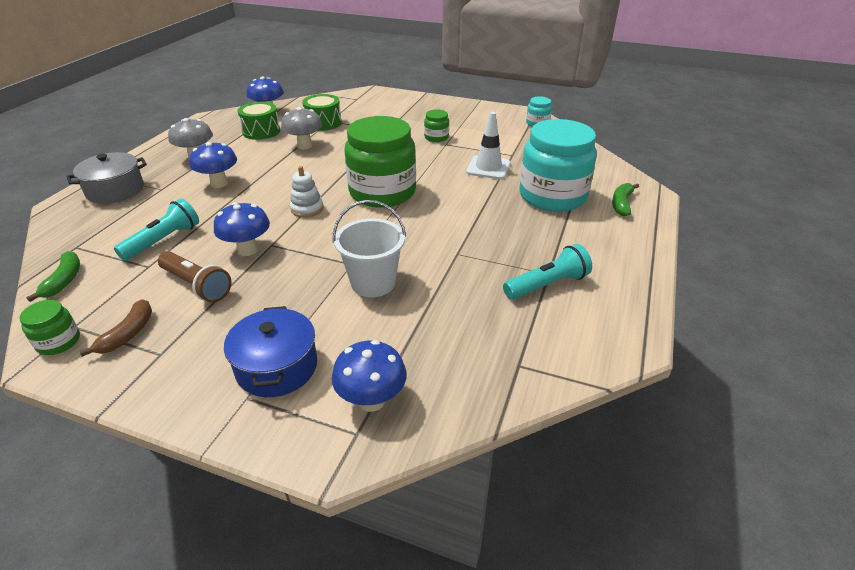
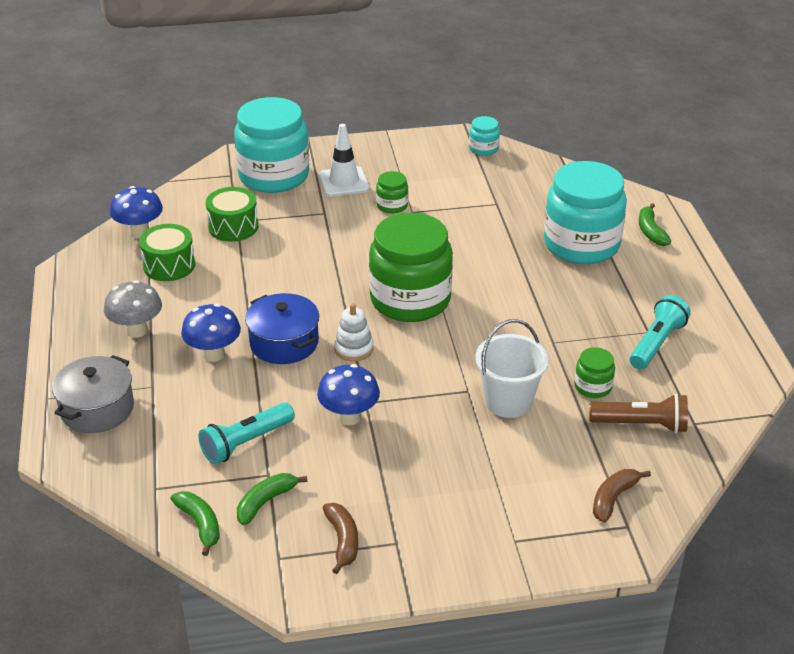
camera: 30 degrees left, 0 degrees up
green jar [19,300,80,355] -> green jar moved to [574,347,615,398]
turquoise flashlight [114,198,199,261] -> turquoise flashlight turned 135 degrees counterclockwise [198,402,295,464]
brown flashlight [158,251,231,303] -> brown flashlight moved to [589,394,688,433]
blue pot [224,306,317,397] -> blue pot moved to [245,293,319,364]
grey mushroom [281,107,322,149] -> none
blue mushroom [332,340,407,412] -> brown banana [593,469,651,523]
white traffic cone [466,112,511,179] -> white traffic cone moved to [319,124,369,196]
none -> turquoise jar [234,97,309,193]
none -> green banana [237,473,307,525]

